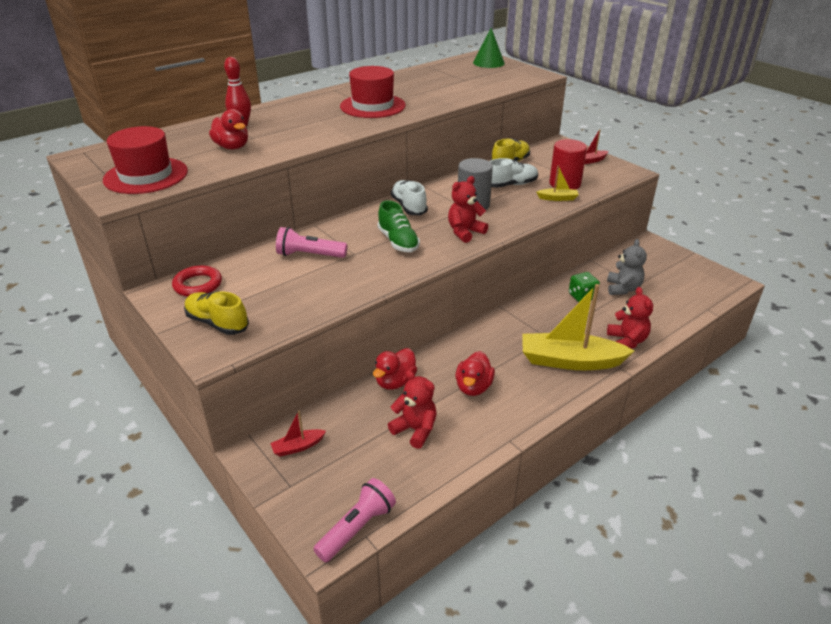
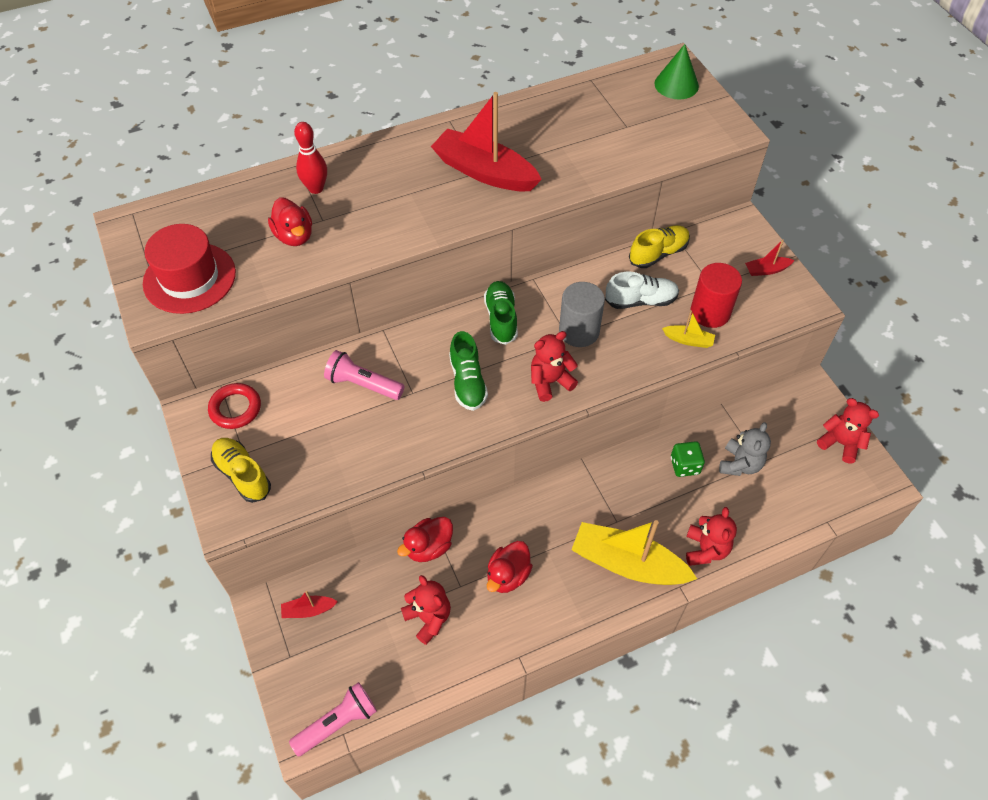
camera: 15 degrees right, 20 degrees up
red hat [340,66,406,118] -> red boat [431,92,542,191]
white shoe [391,180,428,215] -> green shoe [484,281,518,345]
none -> red teddy bear [817,398,879,463]

